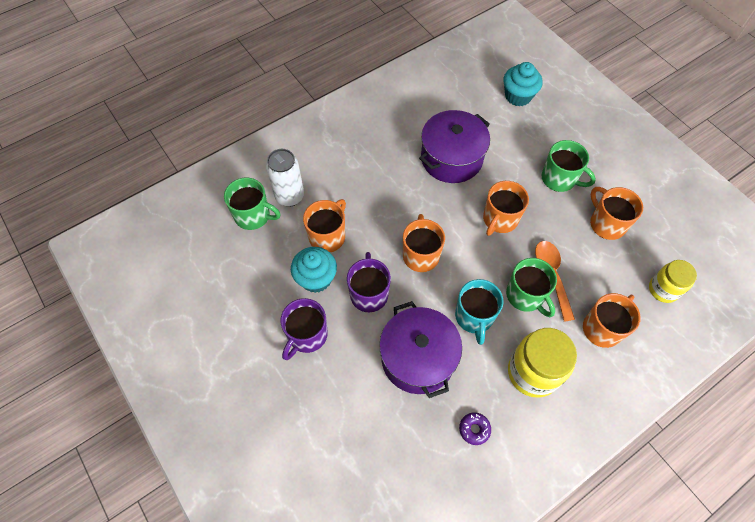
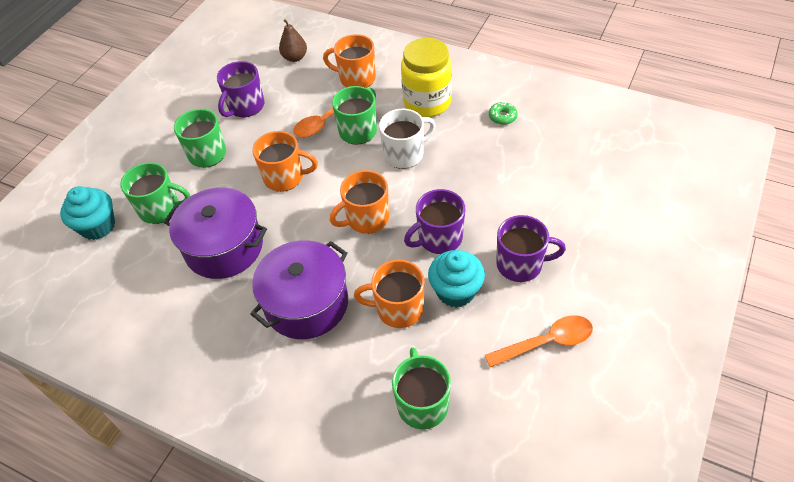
camera: 115 degrees left, 10 degrees down
white can [266,149,304,207] -> none
purple pot [379,301,462,398] -> purple pot moved to [250,240,348,339]
turquoise mug [455,279,503,345] -> white mug [379,109,435,169]
purple donut [459,412,491,445] -> green donut [489,102,518,125]
orange mug [590,187,643,240] -> purple mug [217,61,265,117]
yellow jar [649,260,697,303] -> brown pear [279,19,307,62]
none -> green mug [121,162,190,224]
none -> orange spoon [485,316,593,367]

